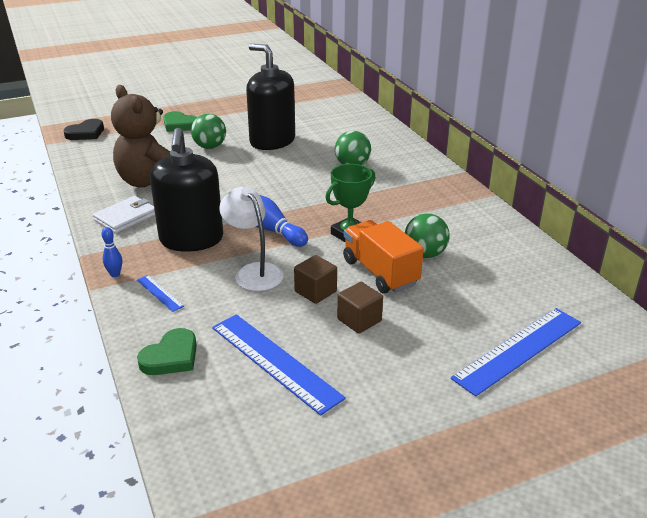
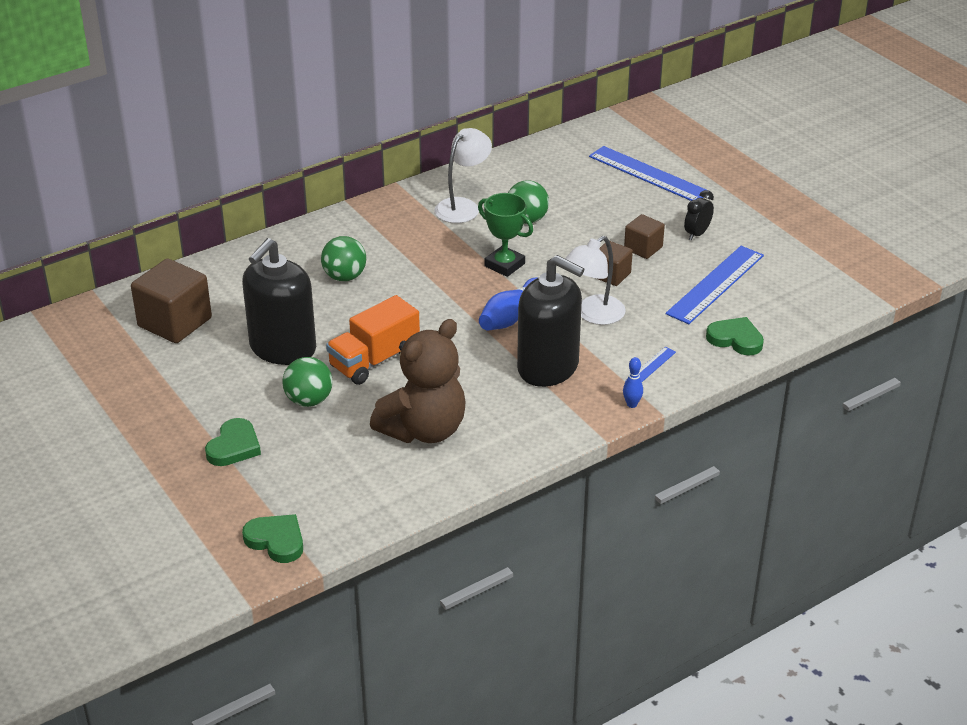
camera: 100 degrees left, 5 degrees up
black heart [64,119,104,140] -> green heart [242,514,303,563]
white wallet [93,196,155,234] -> none
black soap dispenser [150,128,223,252] -> black soap dispenser turned 45 degrees clockwise [517,255,584,387]
orange truck [343,220,424,293] -> orange truck moved to [326,295,420,385]
none -> brown cube [131,259,212,343]
none -> white lamp [435,128,492,223]
none -> black clock [684,190,714,241]

